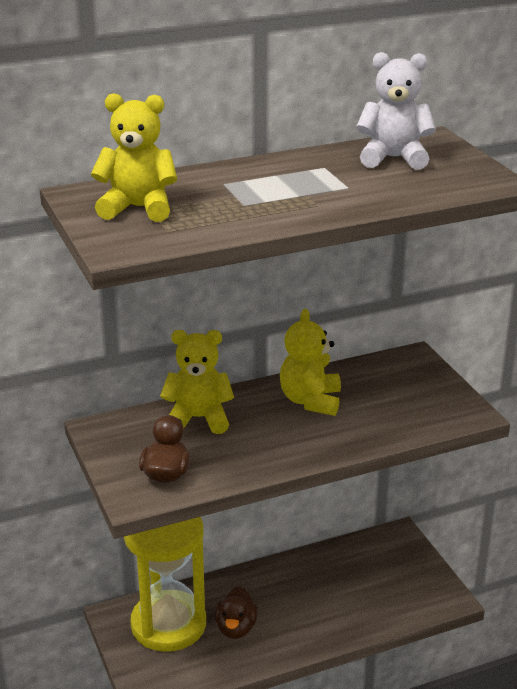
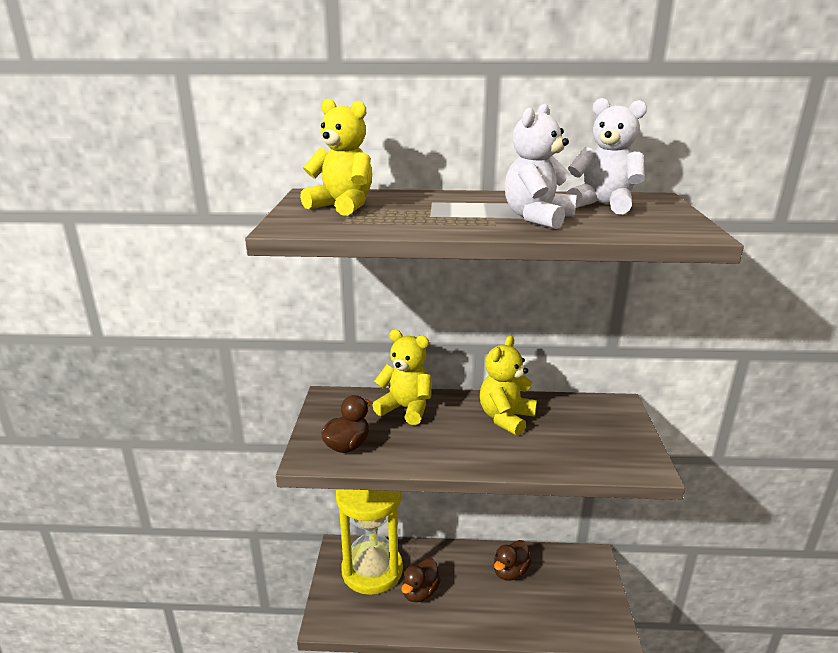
camera: 25 degrees right, 5 degrees down
none -> brown duck [494,540,532,581]
none -> white teddy bear [505,103,577,229]

